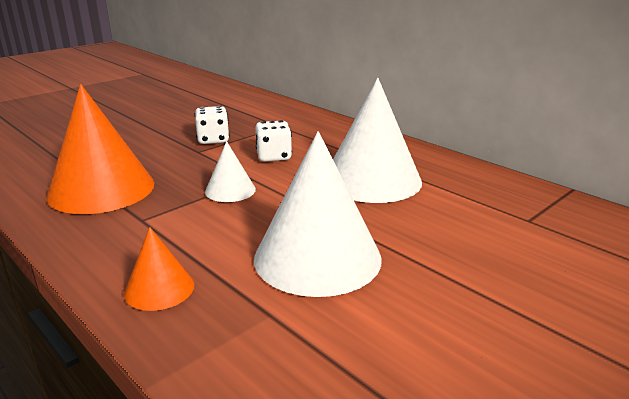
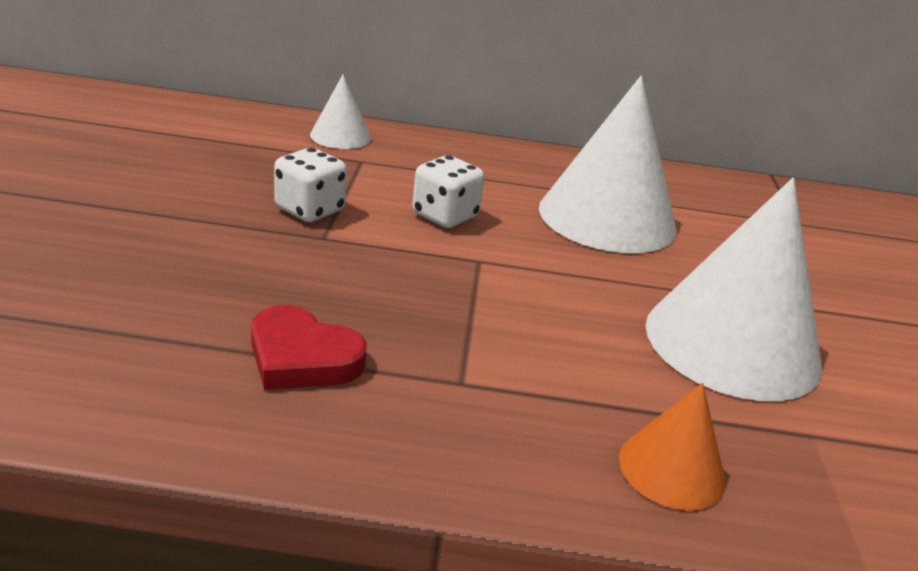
camera: 45 degrees left, 5 degrees up
orange cone [46,84,154,214] -> red heart [251,305,367,390]
white cone [205,141,256,202] -> white cone moved to [310,75,371,149]

